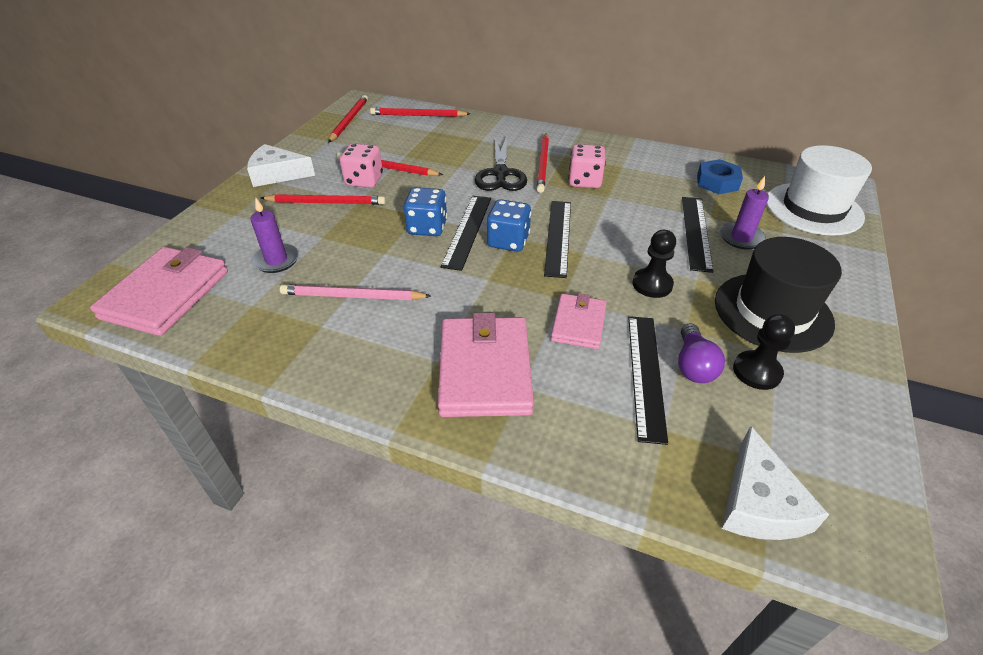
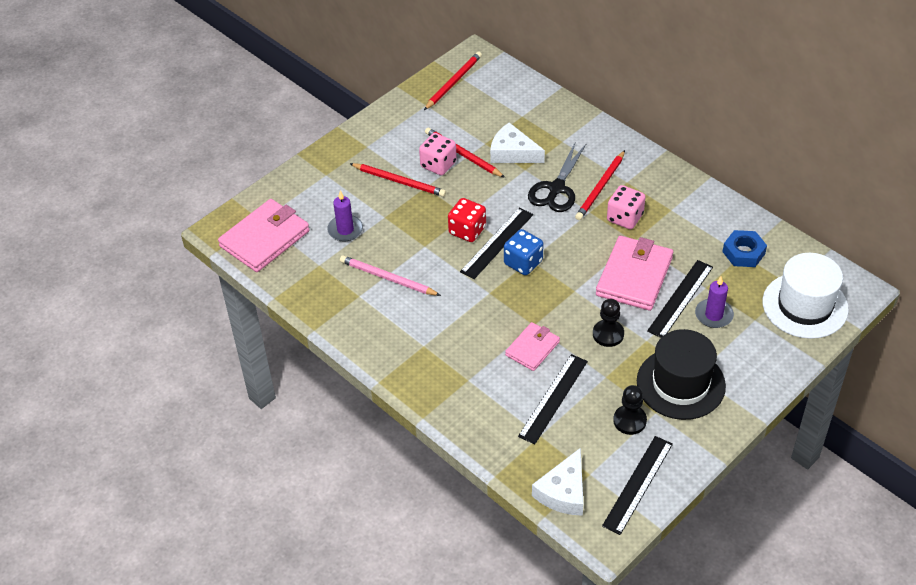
camera: 25 degrees right, 5 degrees up
white cheese [247,144,315,187] -> white cheese moved to [490,123,545,163]
red pencil [370,108,470,117] -> none
blue dice [404,187,447,236] -> red dice [448,198,486,242]
pink wallet [438,312,534,417] -> pink wallet moved to [596,236,673,311]
black ruler [544,201,571,278] -> black ruler moved to [602,436,673,535]
purple light bulb [678,323,725,383] -> none

